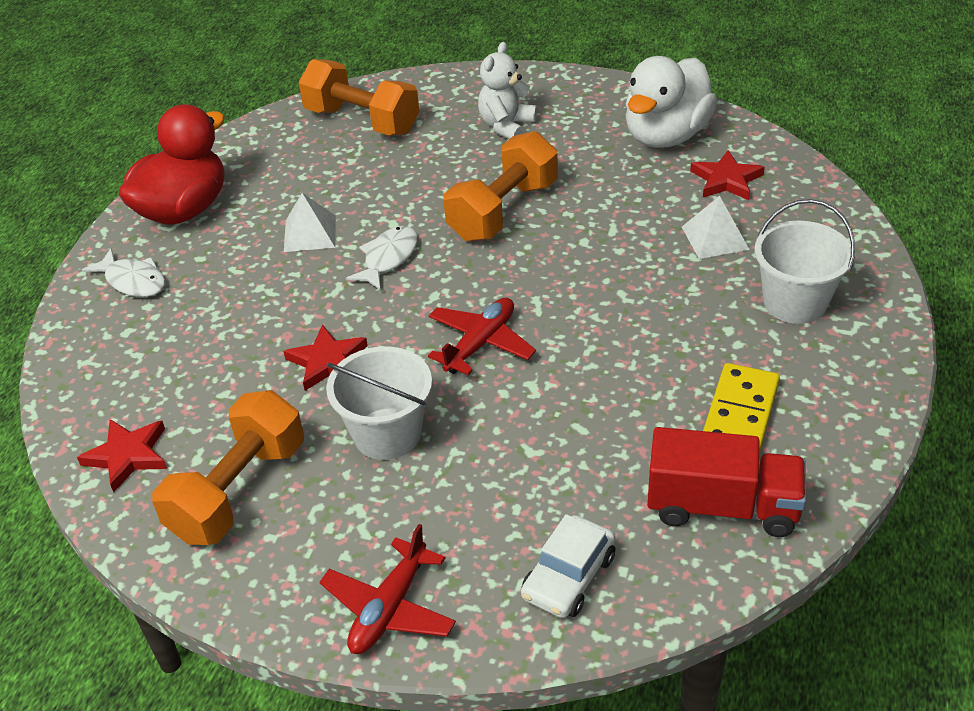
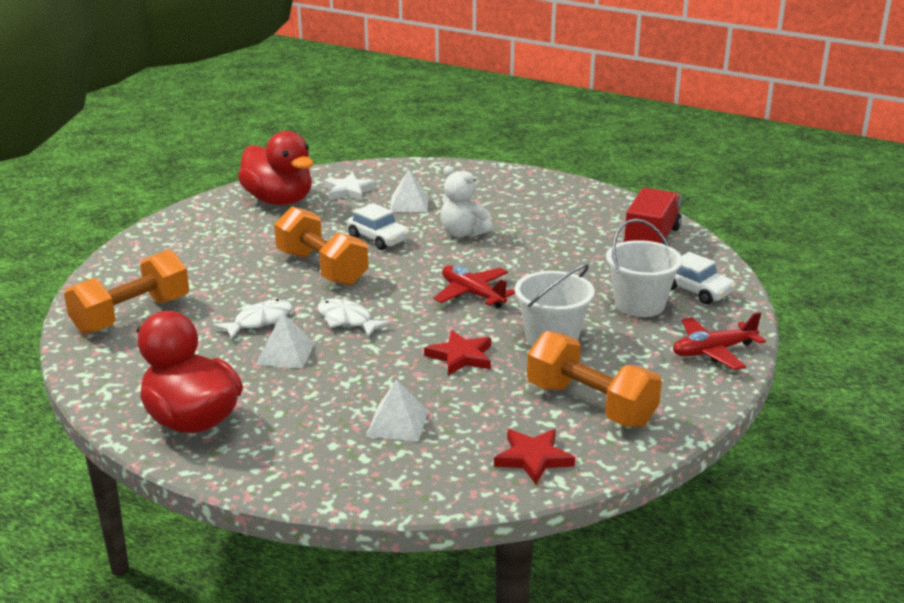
camera: 80 degrees left, 15 degrees down
white fish [82,249,166,297] -> white fish moved to [212,299,292,340]
red plane [320,524,456,654] -> red plane turned 120 degrees clockwise [673,312,766,370]
white teddy bear [478,42,537,139] -> white teddy bear moved to [440,166,492,238]
white duck [625,56,717,148] -> red duck [238,131,313,205]
red star [690,150,765,200] -> white star [324,172,377,201]
yellow domino [703,363,780,455] -> none
white bucket [755,199,855,324] -> white bucket moved to [606,219,683,317]
none -> white car [347,203,410,250]
none -> white pyramid [366,379,428,442]

